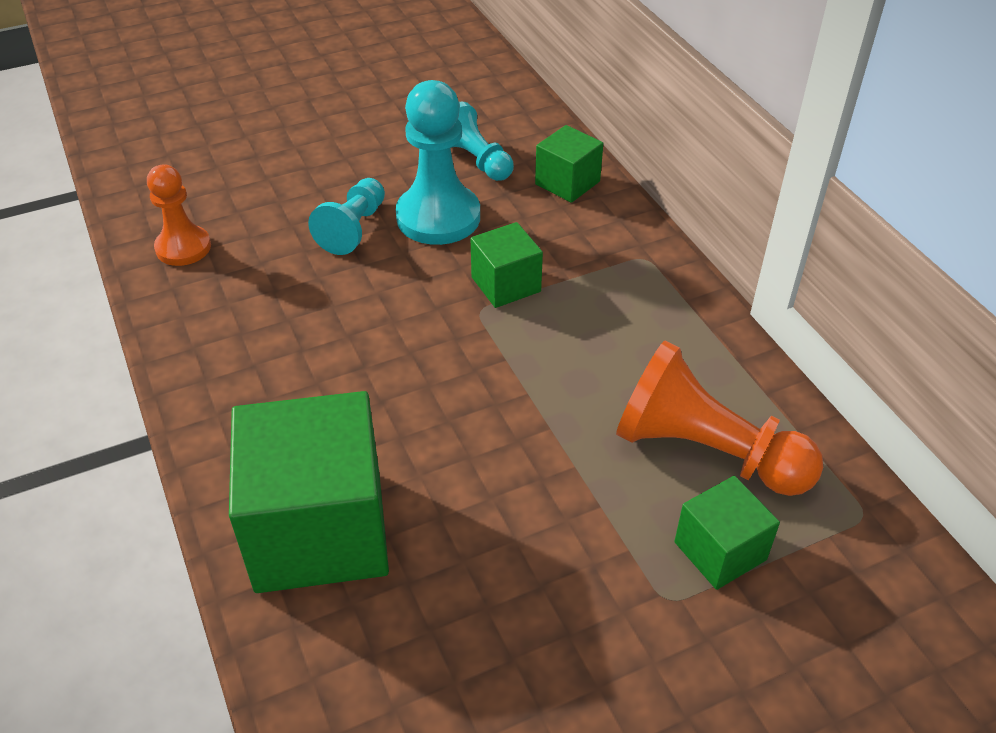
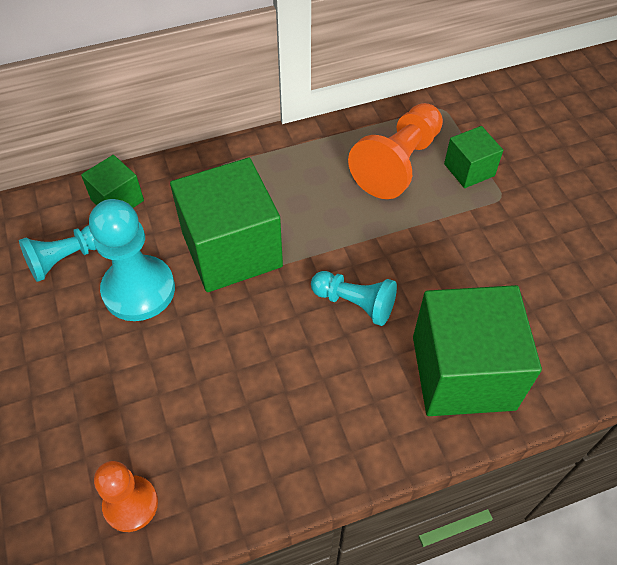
camera: 85 degrees left, 10 degrees up
turquoise pawn [308,178,385,255] -> turquoise pawn moved to [311,271,397,326]
green cube [471,222,543,308] -> green cube [170,158,283,292], size x1.98

